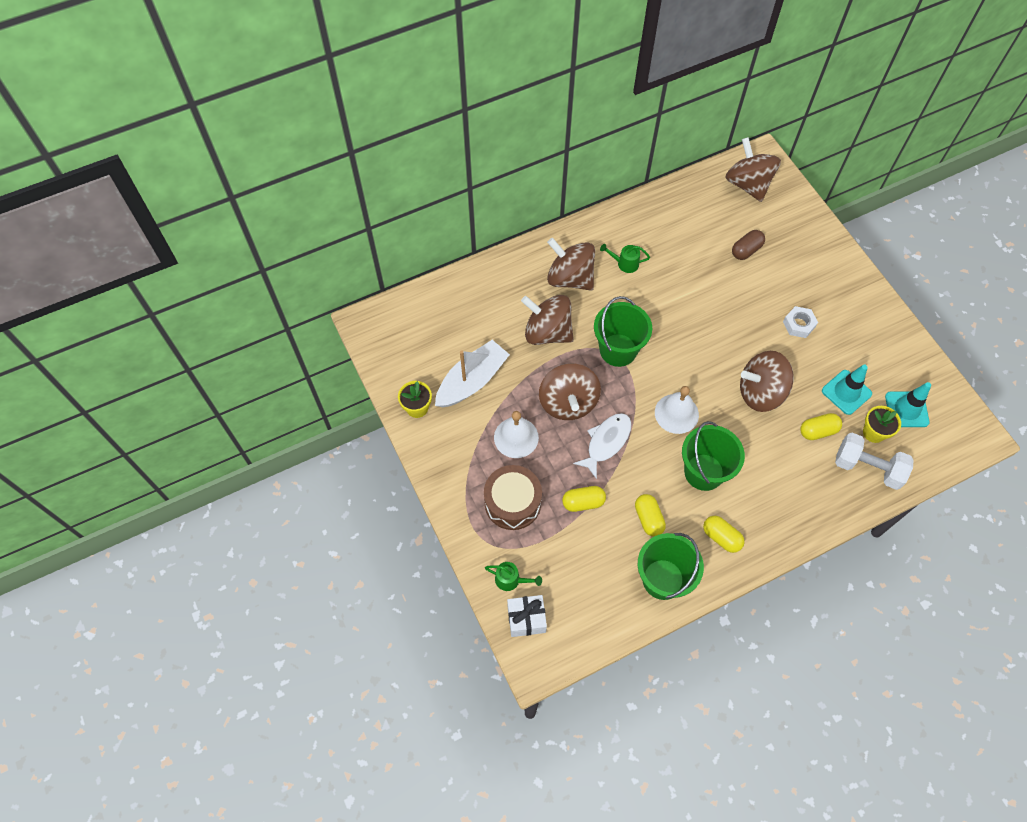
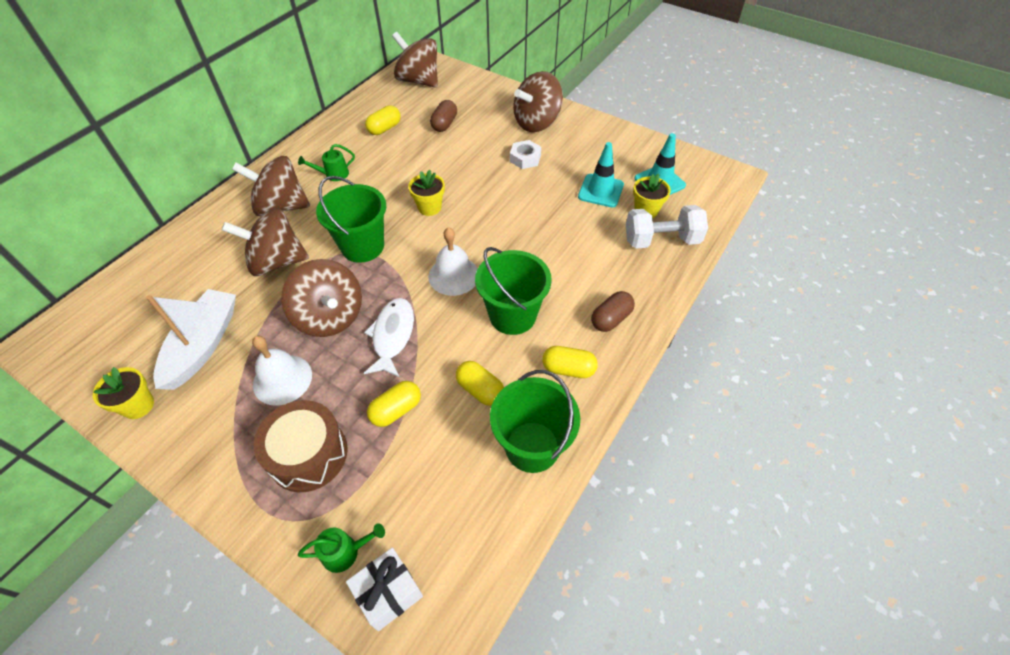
camera: 30 degrees left, 10 degrees down
brown spinning top [740,351,794,412] -> brown spinning top moved to [513,71,563,132]
yellow capsule [800,413,842,440] -> yellow capsule moved to [365,105,401,135]
none -> yellow flower pot [408,170,445,216]
none -> brown capsule [591,291,635,332]

